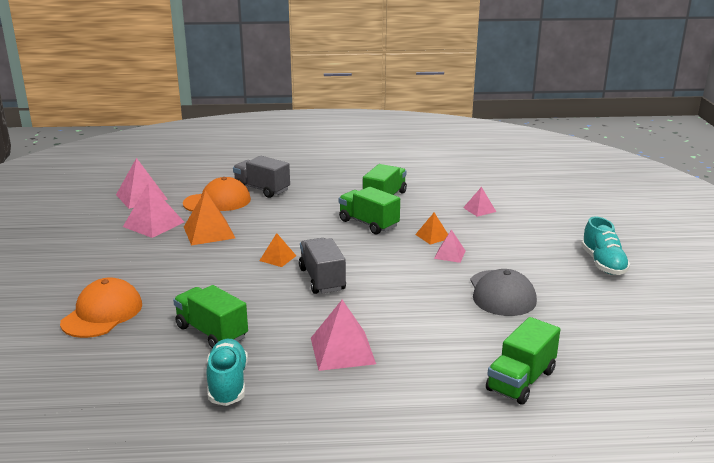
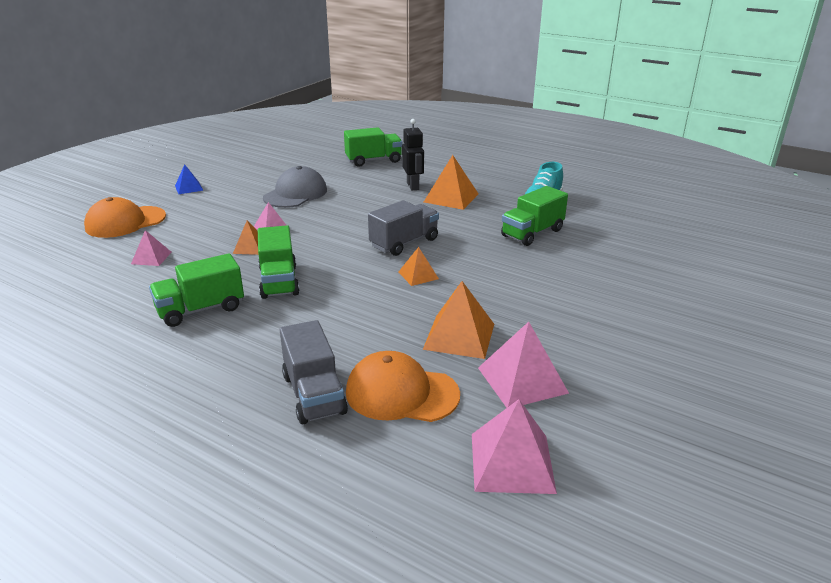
camera: 145 degrees left, 5 degrees up
orange cap [60,277,142,338] -> orange cap moved to [84,197,166,238]
green truck [173,285,248,348] -> green truck turned 60 degrees clockwise [501,186,568,246]
grey truck [299,238,346,294] -> grey truck turned 150 degrees counterclockwise [368,200,439,256]
pink pyramid [311,300,376,371] -> orange pyramid [424,155,478,210]
turquoise shoe [581,216,630,275] -> blue pyramid [175,164,203,194]
none -> black robot [402,119,424,190]

